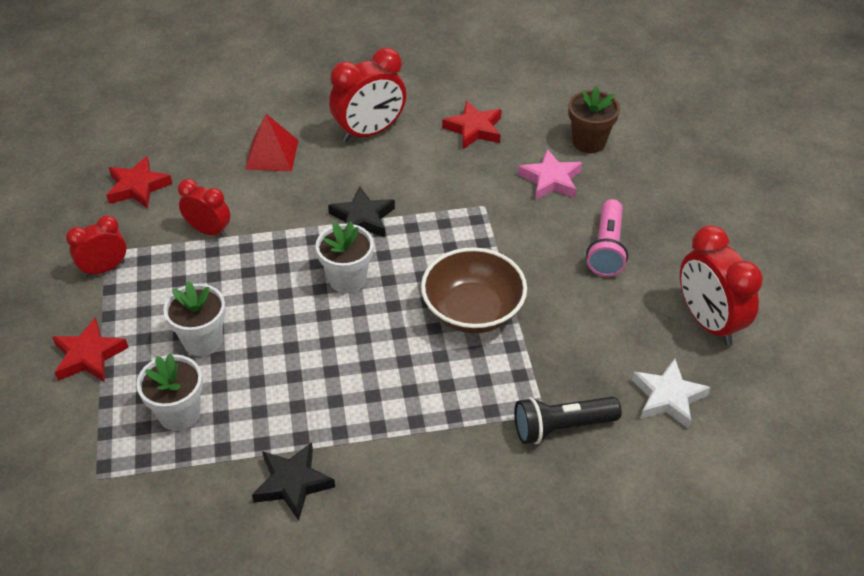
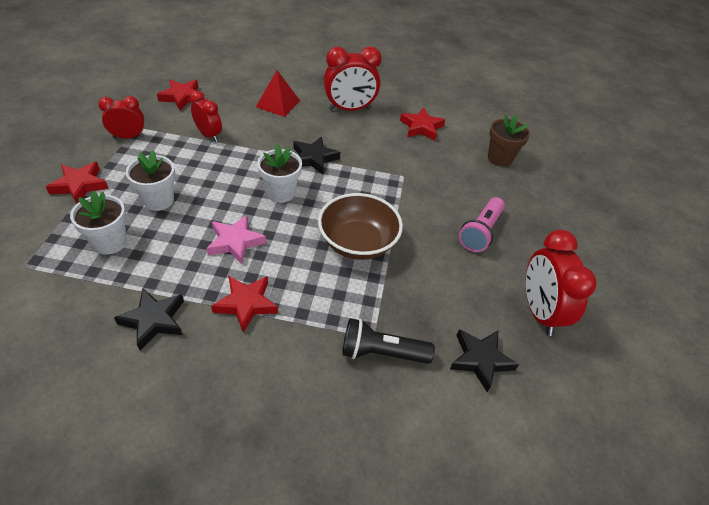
camera: 15 degrees right, 0 degrees up
pink star [518,149,582,200] -> pink star moved to [206,215,266,264]
white star [632,359,711,429] -> black star [450,329,519,392]
none -> red star [211,276,278,333]

